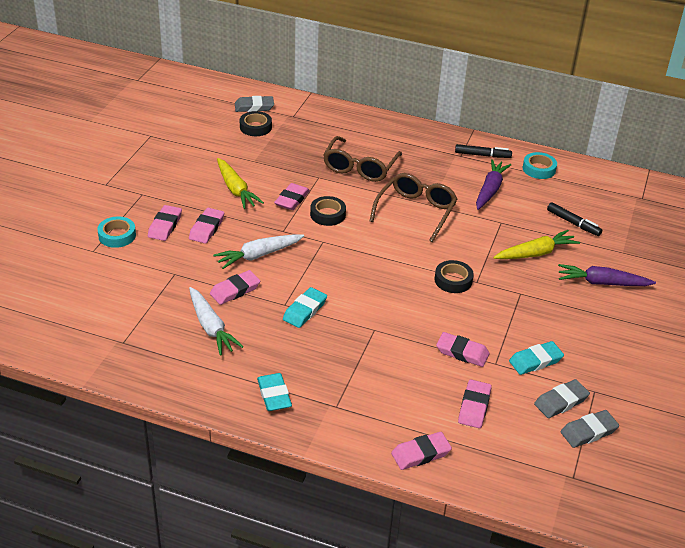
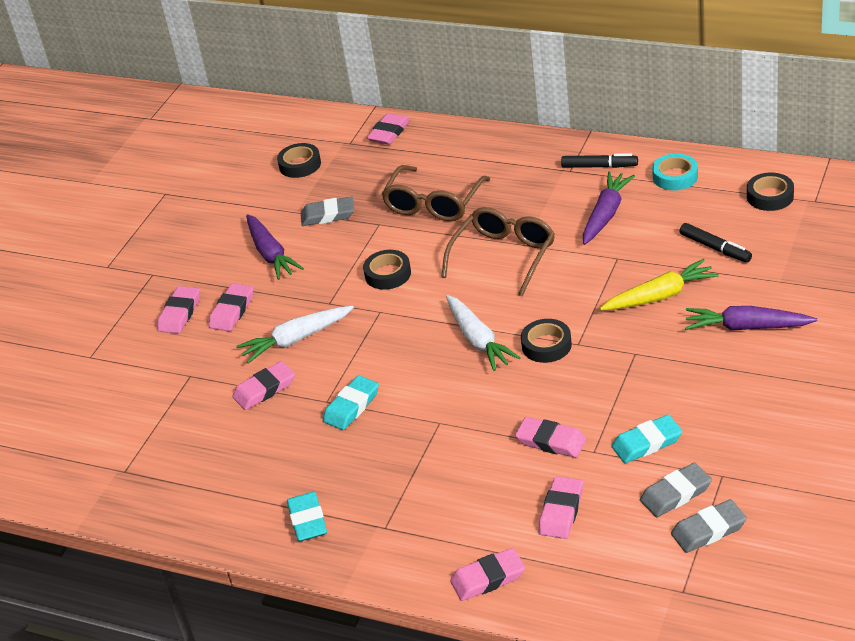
camera: 10 degrees right, 0 degrees up
turquoise tape [97,216,136,248] -> none
white carrot [189,287,244,356] -> white carrot moved to [446,295,521,371]
yellow carrot [217,158,264,209] -> purple carrot [246,214,304,280]
grey eraser [235,96,274,112] -> grey eraser moved to [301,196,354,226]
pink eraser [274,183,310,210] -> pink eraser moved to [367,113,410,145]
none -> black tape [747,172,794,211]

